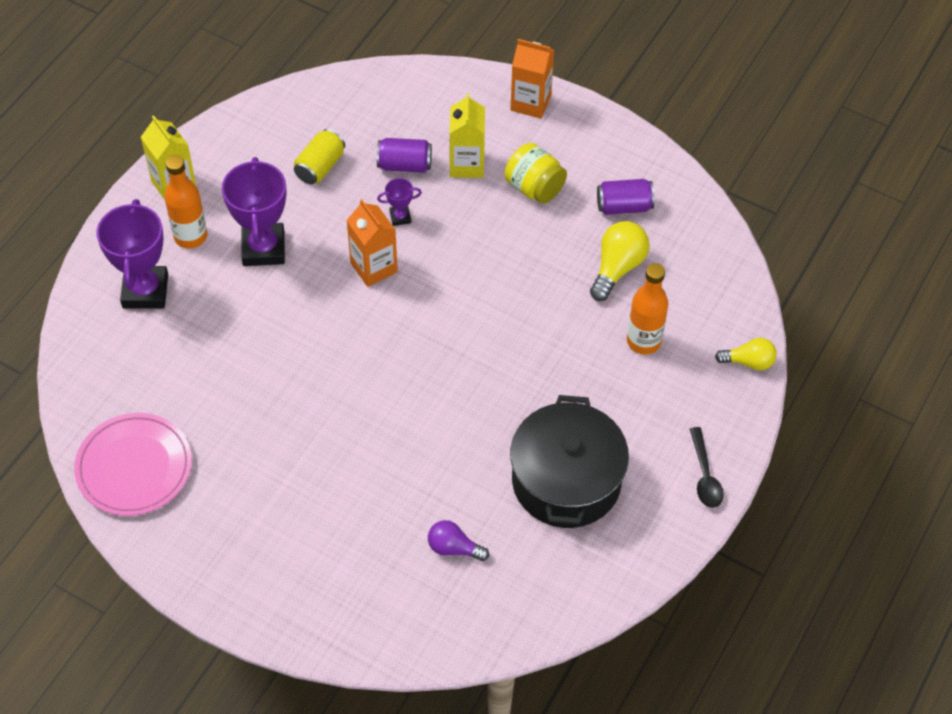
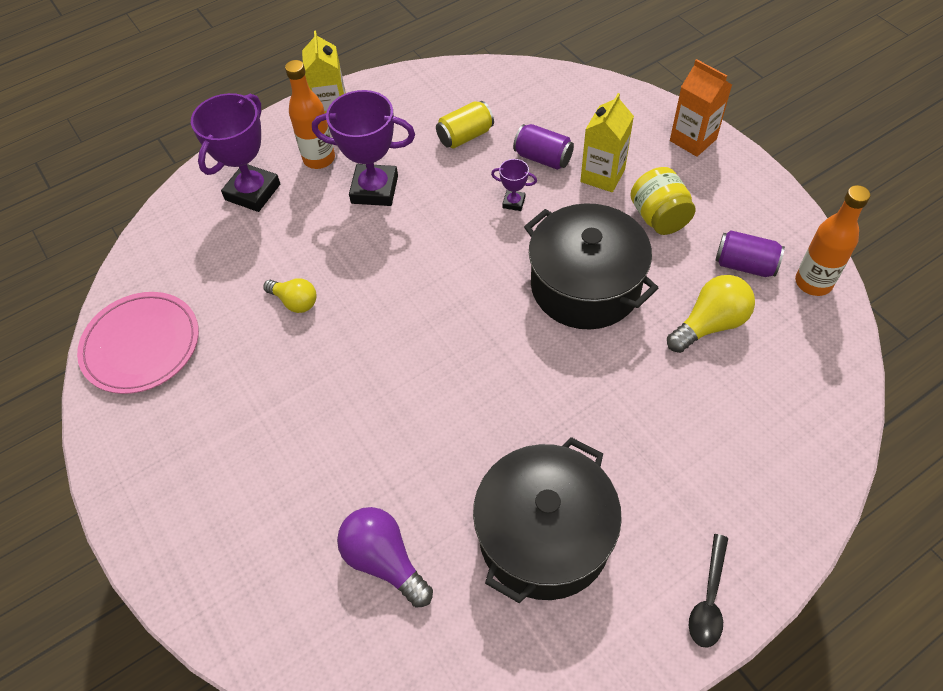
camera: 30 degrees right, 0 degrees up
purple trophy [222,157,287,266] -> purple trophy turned 75 degrees clockwise [312,90,415,206]
orange carton [346,199,398,287] -> none
purple light bulb [428,520,489,561] -> purple light bulb [337,507,433,608], size x1.51
orange bottle [627,263,668,354] -> orange bottle moved to [795,185,870,296]
yellow light bulb [715,338,777,371] -> yellow light bulb moved to [263,278,317,313]
none -> black pot [524,203,658,330]

